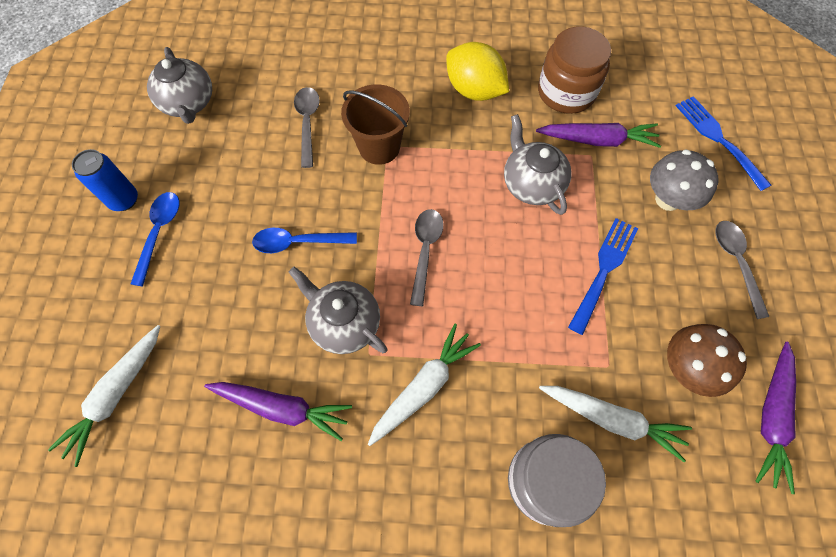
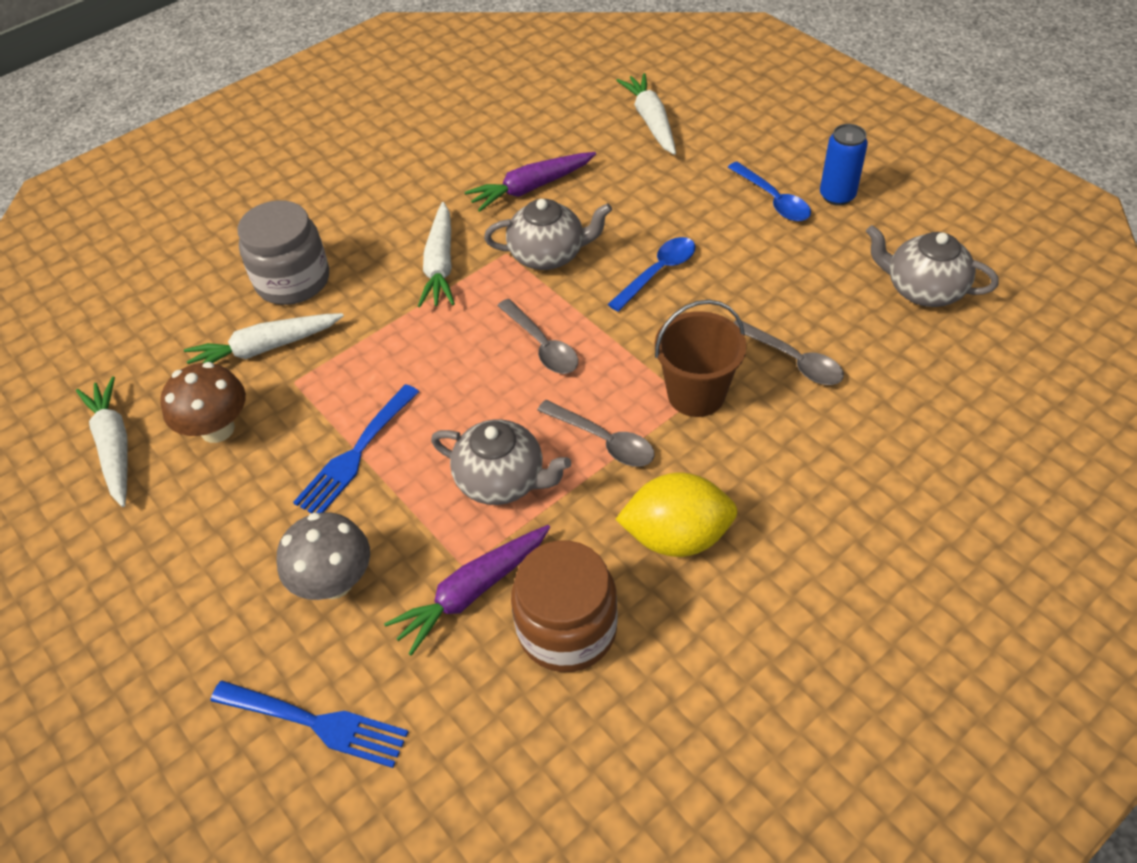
camera: 140 degrees right, 15 degrees down
blue fork [568,218,638,335] -> blue fork turned 45 degrees clockwise [293,384,419,514]
grey spoon [715,221,769,319] -> grey spoon moved to [537,400,654,467]
purple carrot [755,342,796,494] -> white carrot [76,376,128,507]

